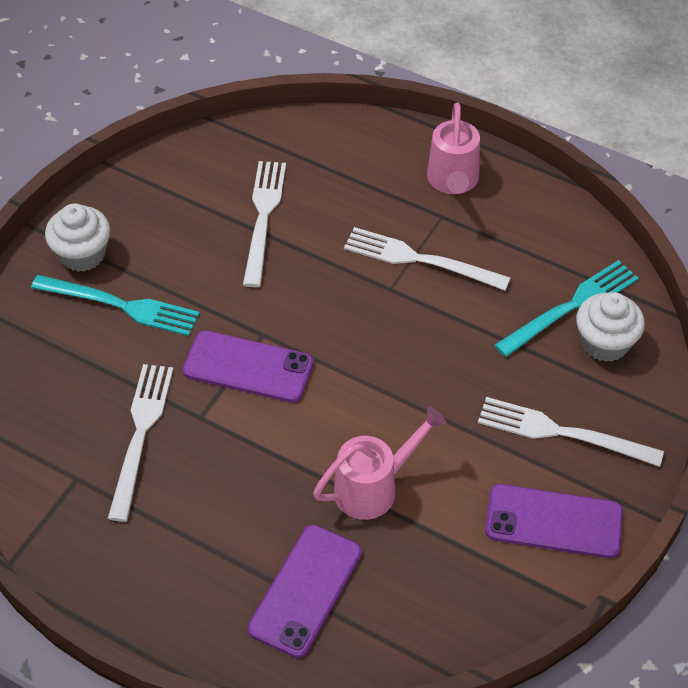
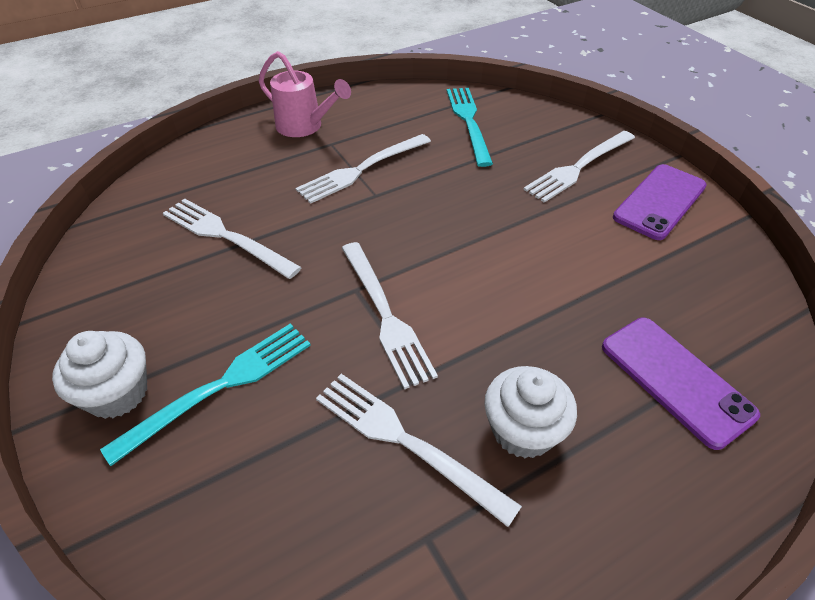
camera: 60 degrees left, 5 degrees down
purple phone [183,330,313,402] -> white fork [342,242,438,390]
pink watering can [313,406,446,520] -> none
white cupcake [576,292,645,362] -> white cupcake moved to [484,366,577,458]

